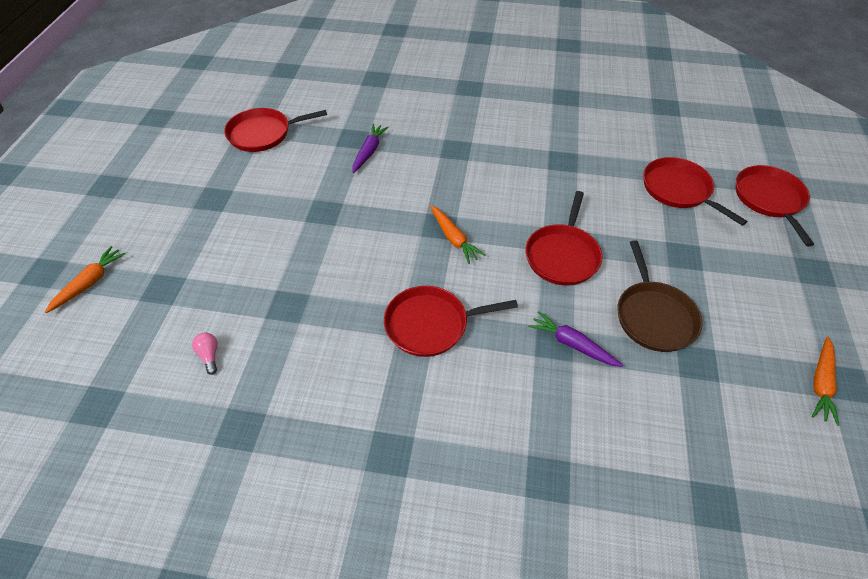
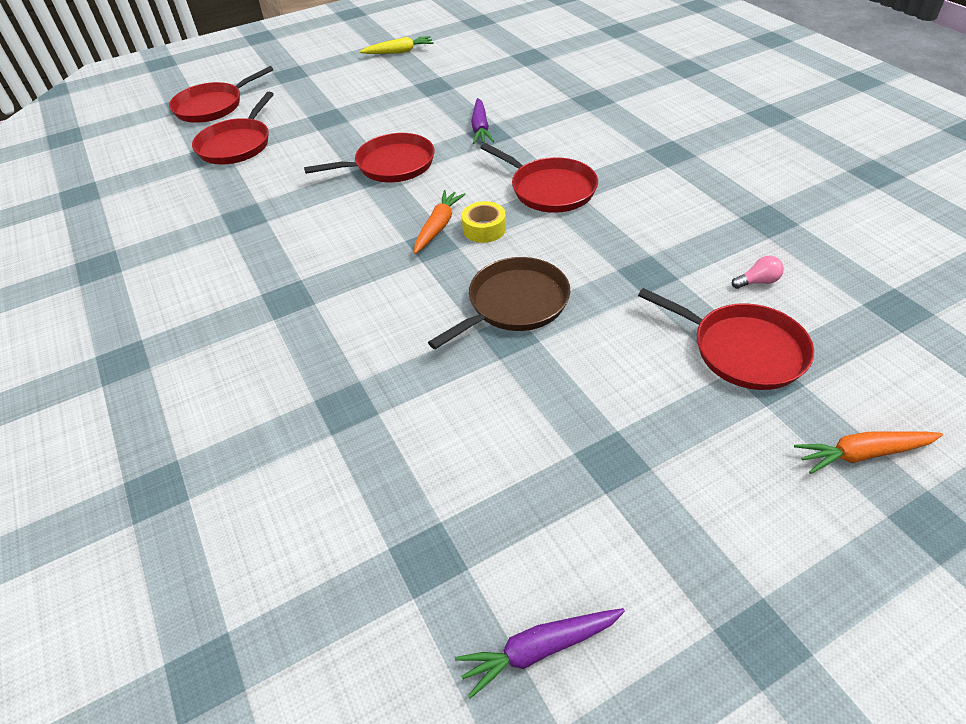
camera: 125 degrees left, 5 degrees down
pink light bulb [192,333,218,375] -> pink light bulb turned 135 degrees counterclockwise [732,256,784,289]
red pan [224,108,327,152] -> red pan moved to [638,288,814,390]
purple carrot [353,124,389,173] -> purple carrot moved to [455,608,625,699]
brown pan [617,241,702,352] -> brown pan moved to [428,257,570,349]
orange carrot [812,336,839,426] -> yellow carrot [360,36,434,54]
none -> yellow tape [462,201,506,243]

